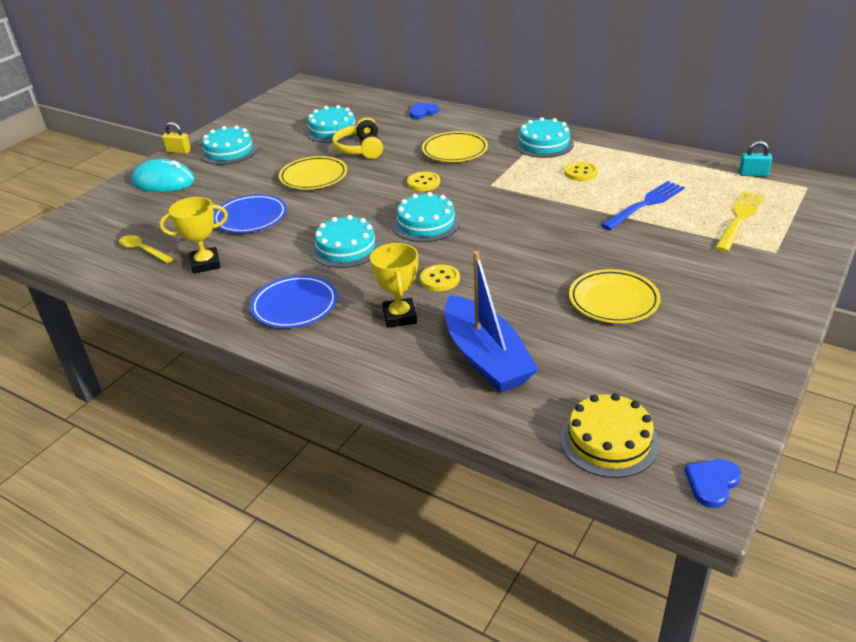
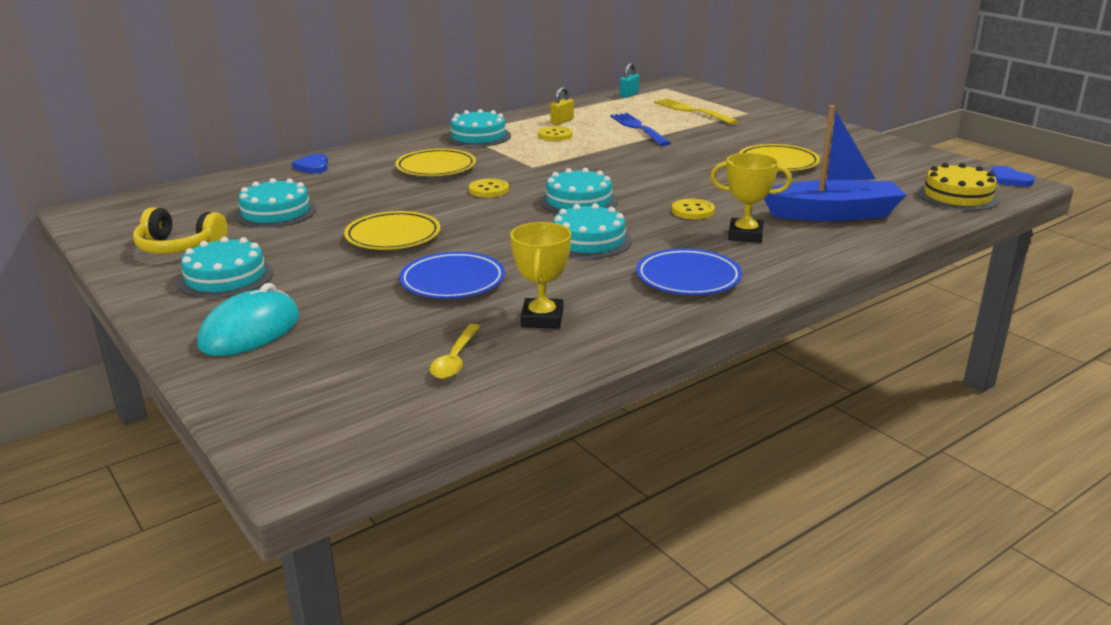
camera: 70 degrees left, 10 degrees down
yellow spoon [119,235,174,263] -> yellow spoon turned 45 degrees counterclockwise [430,324,481,379]
yellow padlock [162,122,191,154] -> yellow padlock moved to [550,87,574,125]
yellow headphones [332,118,383,159] -> yellow headphones moved to [133,207,227,254]

